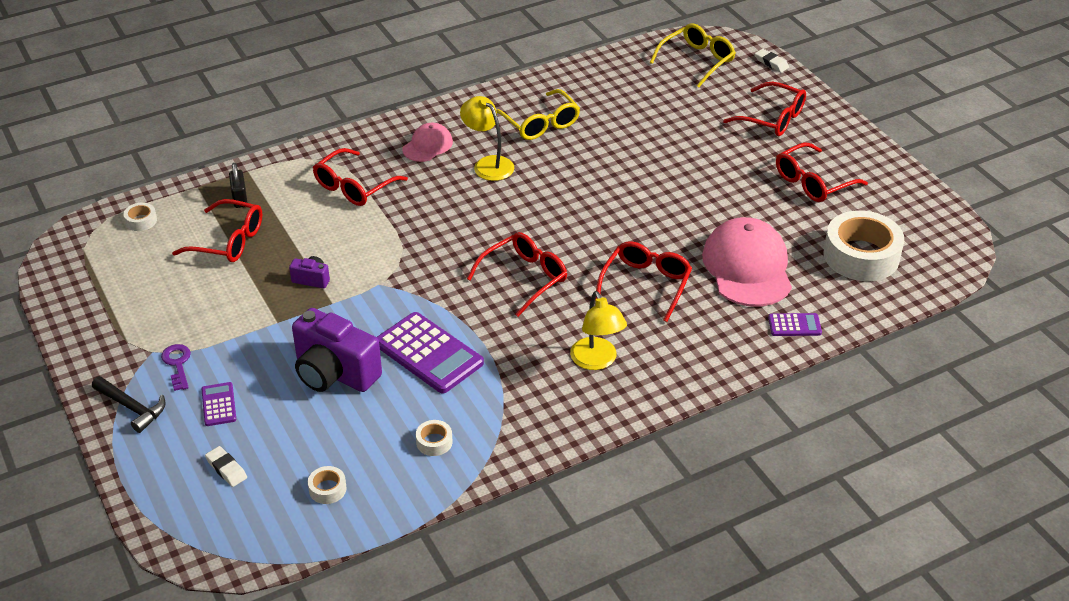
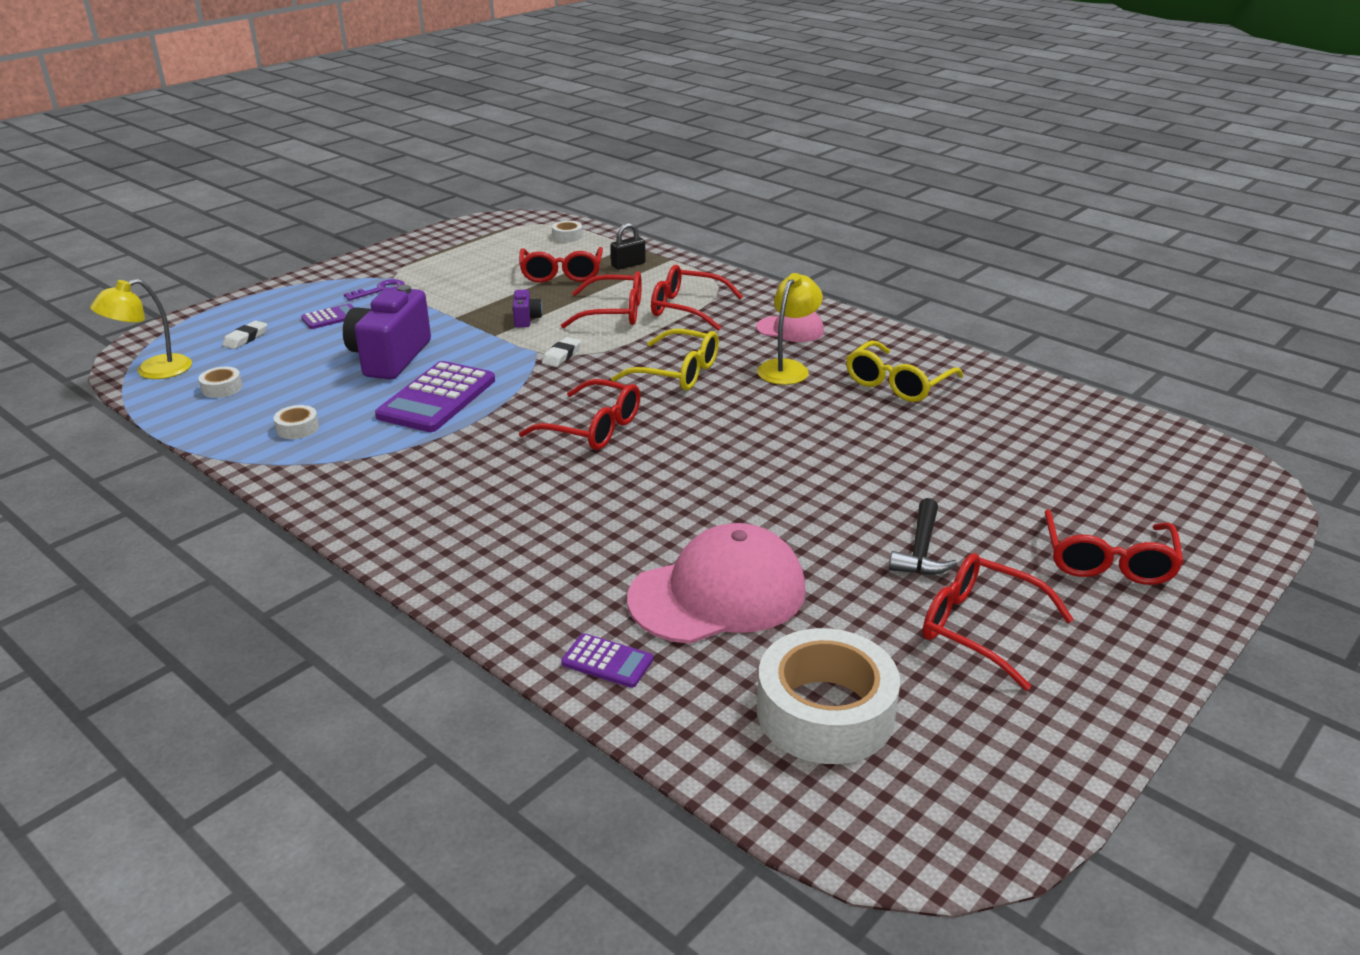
camera: 70 degrees right, 10 degrees down
black hammer [92,376,166,433] -> black hammer moved to [889,498,957,575]
yellow lamp [570,291,627,370] -> yellow lamp moved to [90,279,192,379]
red glasses [595,241,692,322] -> red glasses moved to [561,271,642,328]
yellow glasses [650,23,736,88] -> yellow glasses moved to [611,329,719,390]
white eraser [755,49,789,73] -> white eraser moved to [542,337,581,367]
purple calculator [768,313,822,336] -> purple calculator turned 45 degrees counterclockwise [561,633,653,688]

